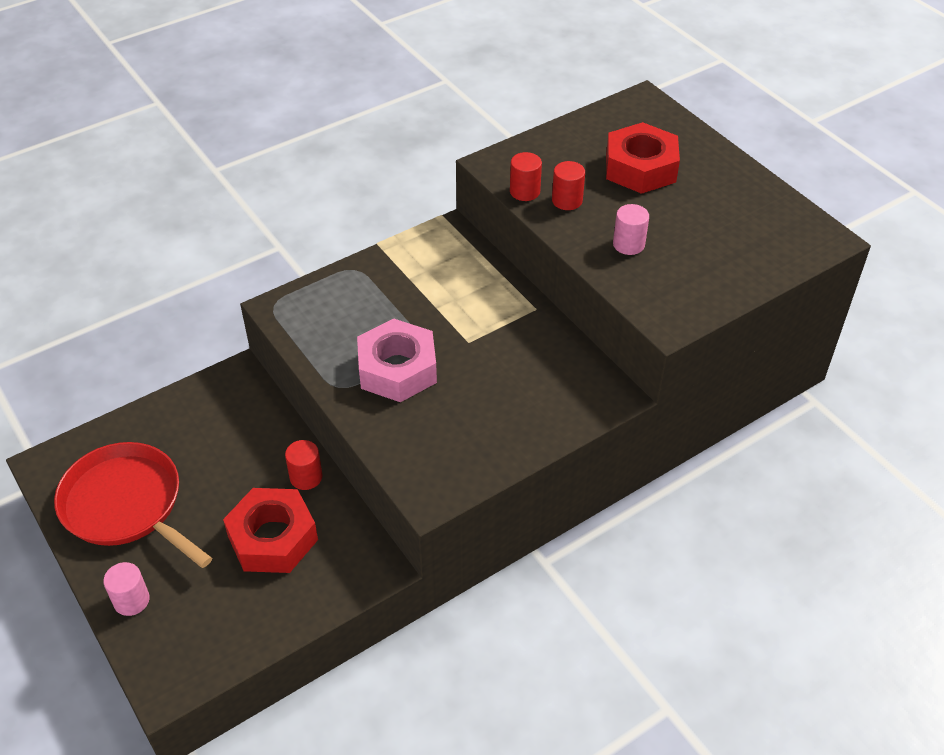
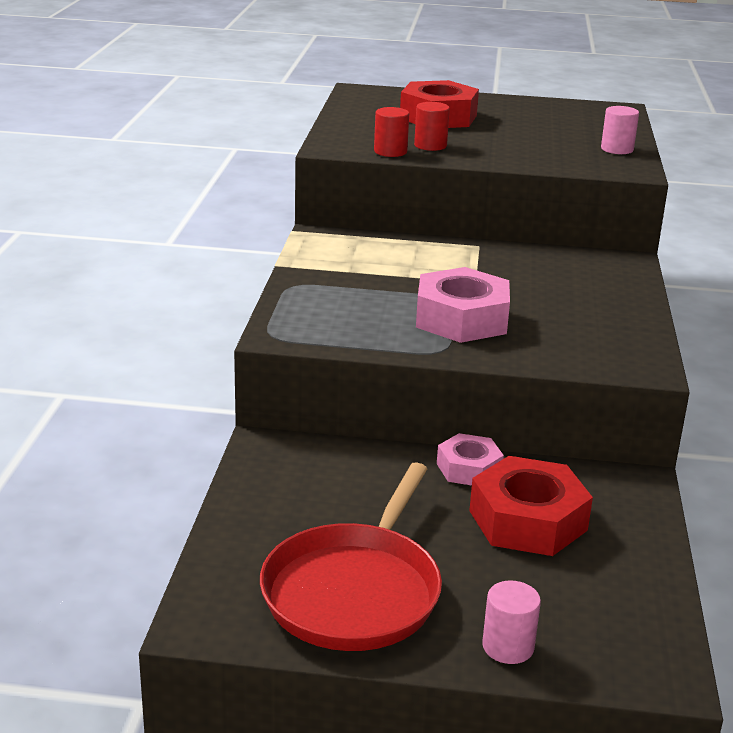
camera: 50 degrees left, 20 degrees down
red pan [54,442,212,568] -> red pan turned 60 degrees counterclockwise [260,462,442,651]
red cylinder [285,440,322,490] -> pink nut [437,433,504,485]
pink cylinder [613,204,649,255] -> pink cylinder moved to [601,106,639,154]

